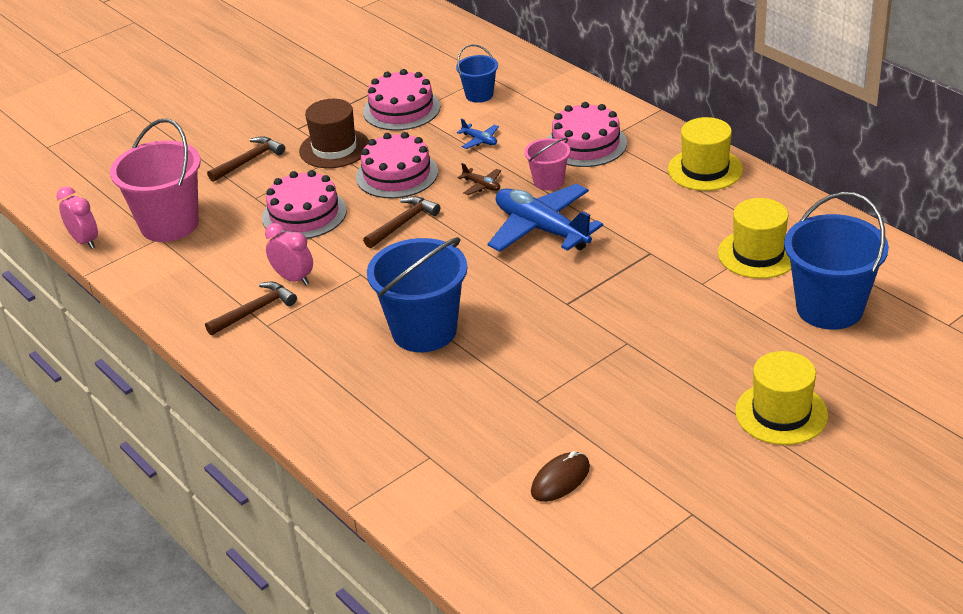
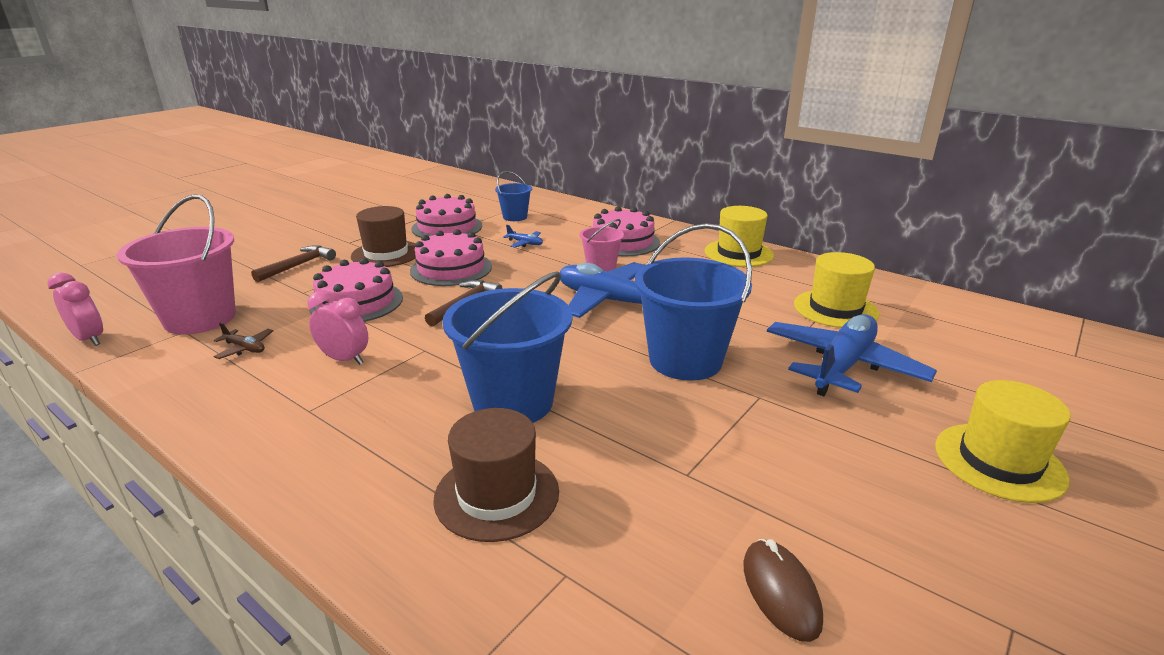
camera: 15 degrees left, 10 degrees down
brown hammer [205,282,297,335] -> none
brown plane [458,163,501,195] -> brown plane moved to [213,323,273,359]
brown mouse [531,451,590,502] -> brown mouse turned 45 degrees counterclockwise [743,539,823,642]
blue bucket [784,192,889,330] -> blue bucket moved to [635,223,752,381]
none -> brown hat [433,408,559,542]
none -> blue plane [767,314,937,396]

